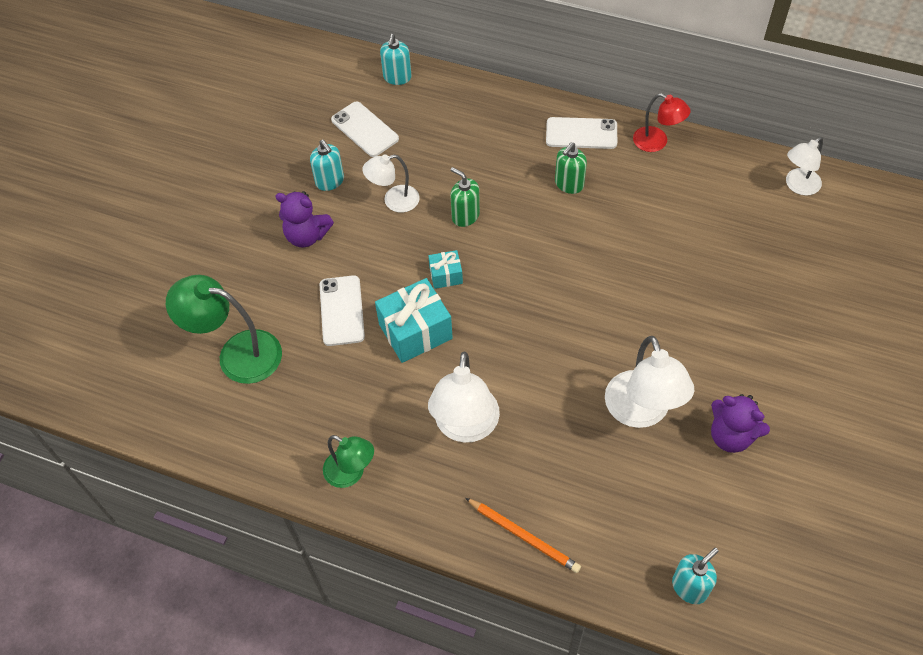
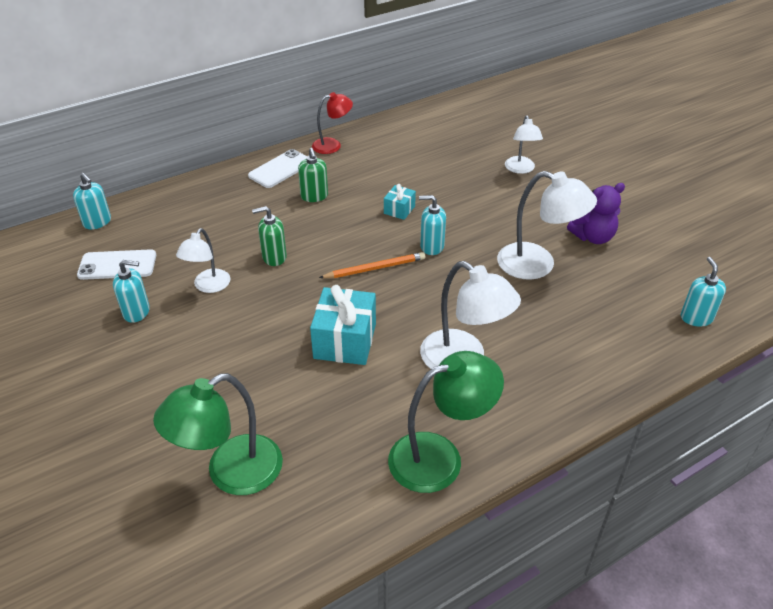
camera: 55 degrees left, 15 degrees down
purple teddy bear [275,191,334,247] -> none
white phone [320,275,365,346] -> none
green lamp [323,435,374,488] -> green lamp [388,351,504,493], size x1.62
turquoise gift [428,250,463,289] -> turquoise gift moved to [384,184,416,220]
orange pencil [465,498,581,573] -> orange pencil moved to [319,252,426,278]
white lamp [786,137,823,196] -> white lamp moved to [505,115,543,174]
none -> turquoise soap dispenser [419,195,446,255]

